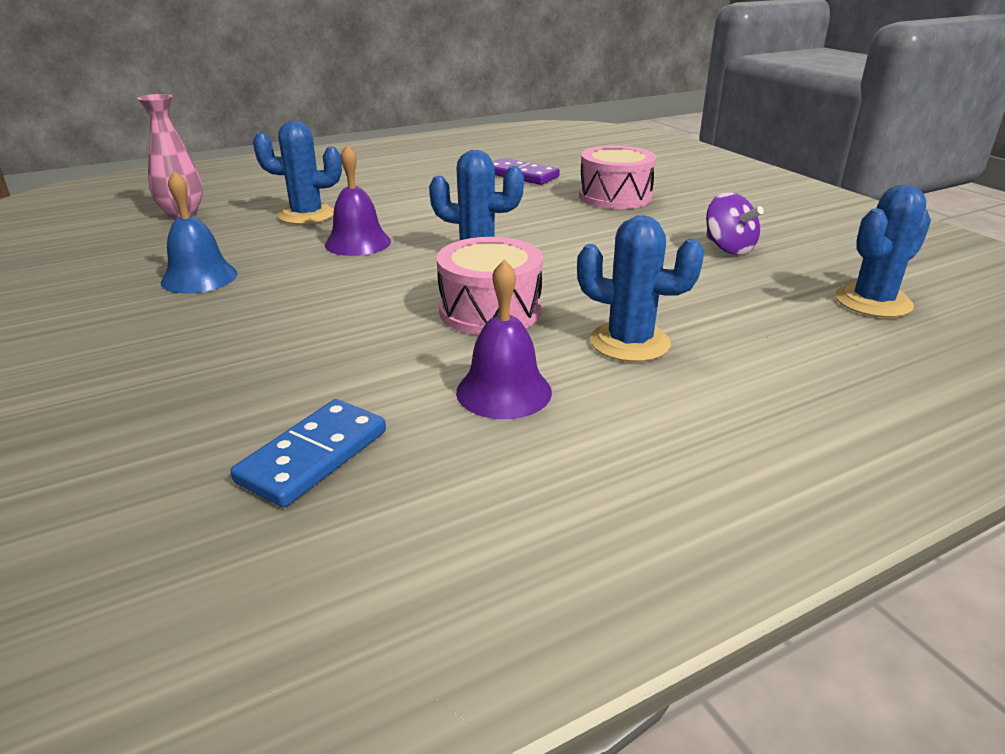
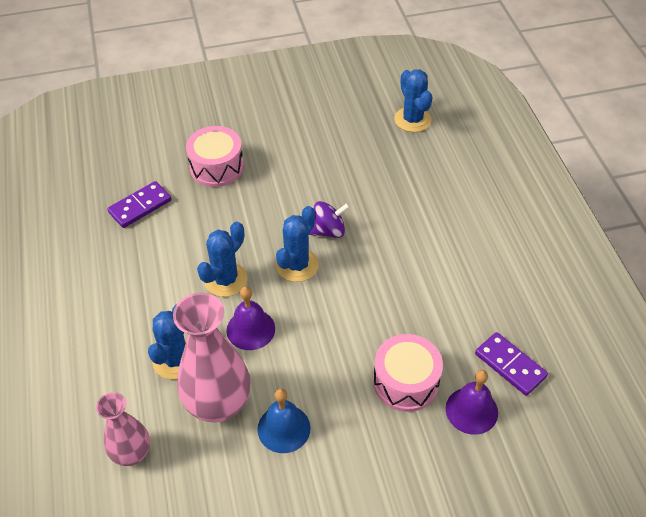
camera: 75 degrees left, 20 degrees up
blue domino [230,399,386,508] -> purple domino [475,332,548,396]
pink drum [436,237,543,335] -> pink drum moved to [373,334,443,412]
purple bell [456,260,552,419] -> purple bell moved to [446,370,498,435]
blue cactus [577,216,704,362] -> blue cactus moved to [197,221,247,297]
purple spinning top [706,192,764,255] -> purple spinning top moved to [310,201,350,238]
none -> pink vase [173,293,251,422]

